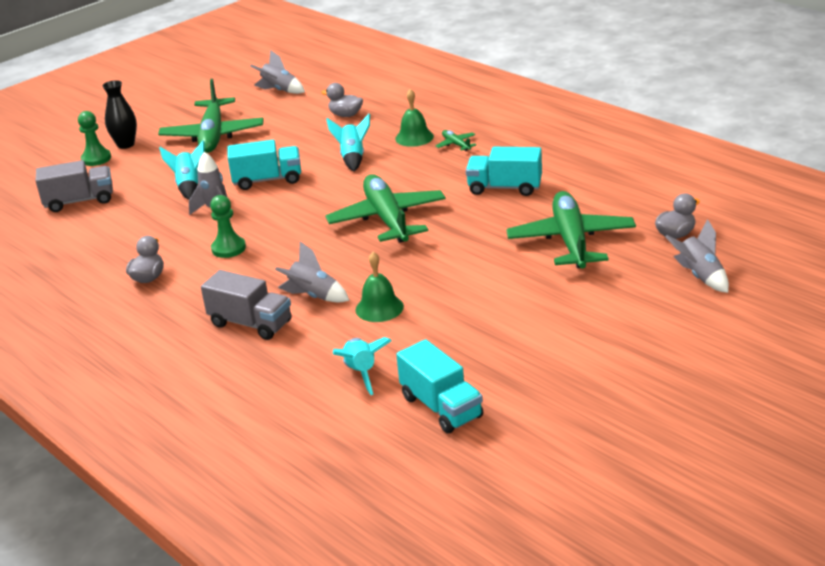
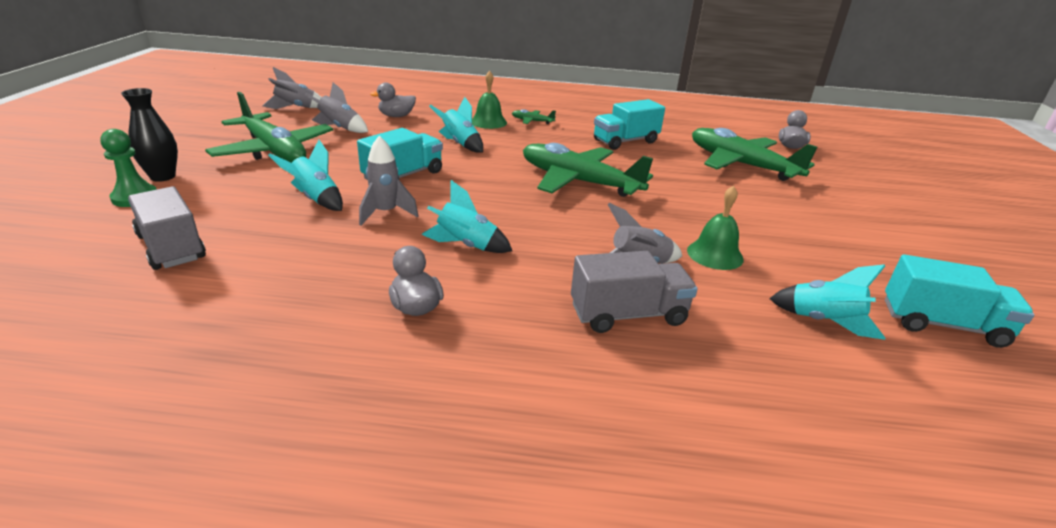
camera: 45 degrees left, 0 degrees up
grey truck [36,160,113,212] -> grey truck turned 75 degrees counterclockwise [128,186,206,270]
green pawn [210,195,246,258] -> turquoise rocket [421,180,512,253]
grey rocket [665,219,729,293] -> grey rocket moved to [304,83,368,133]

